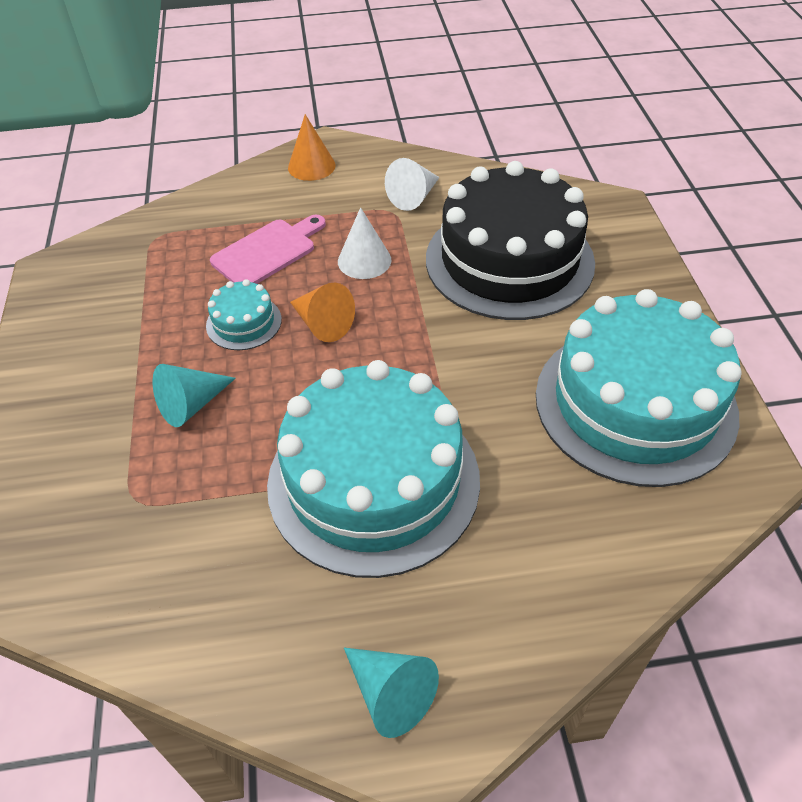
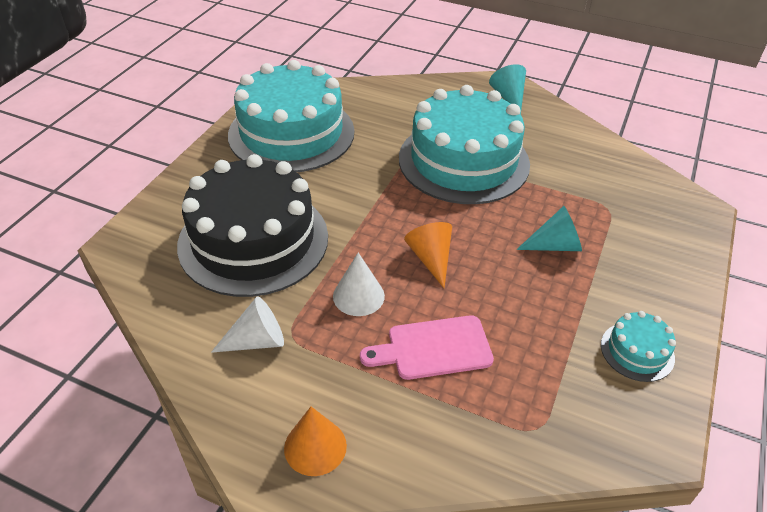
camera: 150 degrees left, 5 degrees down
turquoise cake [206,279,282,350] -> turquoise cake moved to [601,311,676,382]

